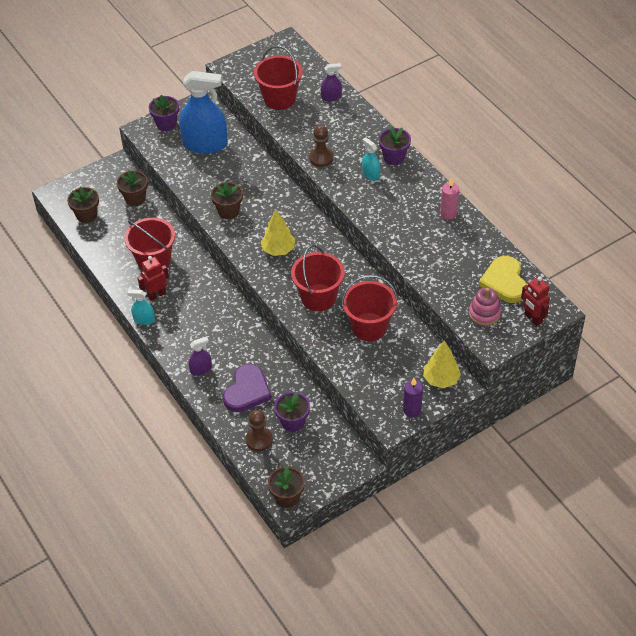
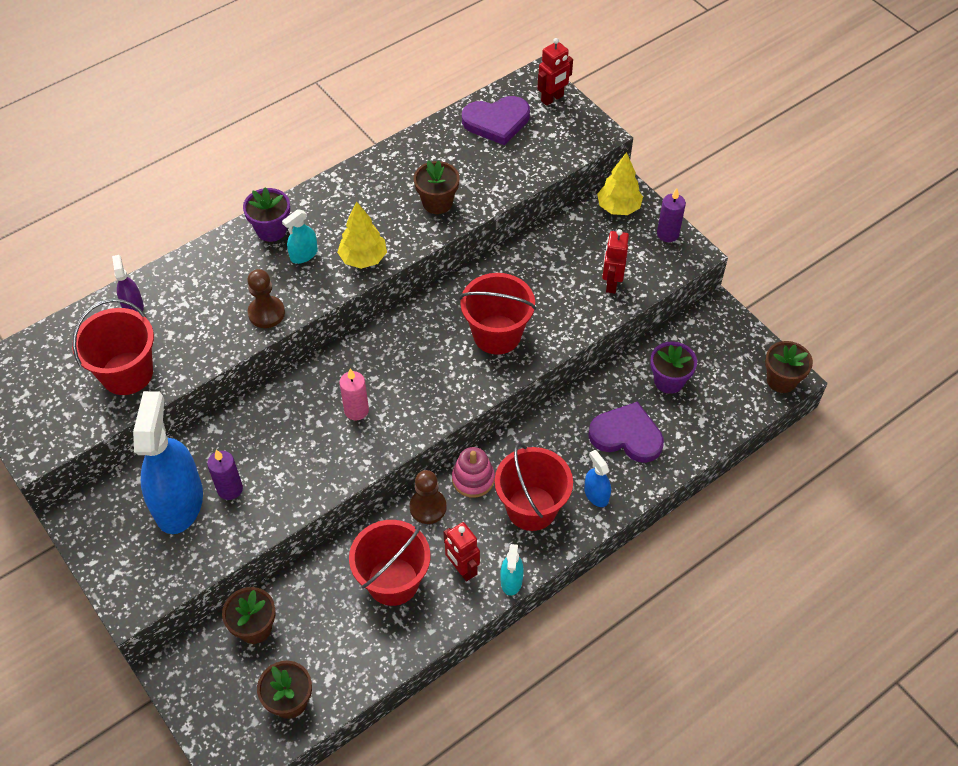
camera: 95 degrees left, 5 degrees up
purple flower pot [149,95,179,131] -> none
purple spray bottle [189,336,212,376] -> blue spray bottle [584,450,611,507]
brown flower pot [211,181,243,219] -> brown flower pot moved to [414,160,460,214]
brown pawn [246,410,273,451] -> brown pawn moved to [409,470,447,524]
yellow tree [261,210,295,256] -> yellow tree moved to [337,201,387,269]
red bucket [341,275,398,341] -> red bucket moved to [495,443,573,531]
pink candle [440,177,459,220] -> pink candle moved to [340,369,369,420]
pink stacking toy [469,287,501,326] -> pink stacking toy moved to [452,447,495,498]
yellow heart [479,256,527,303] -> purple heart [462,96,530,145]
none -> purple candle [207,450,243,500]
none -> red robot [602,229,629,293]

